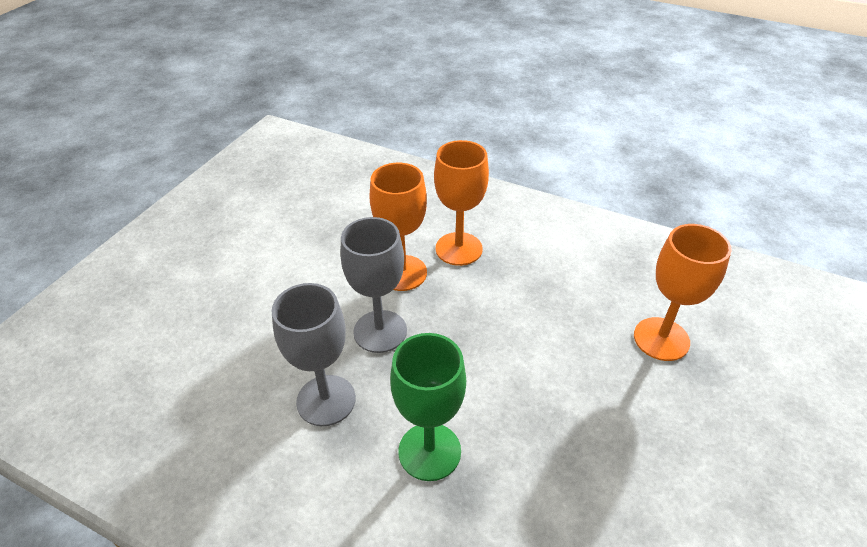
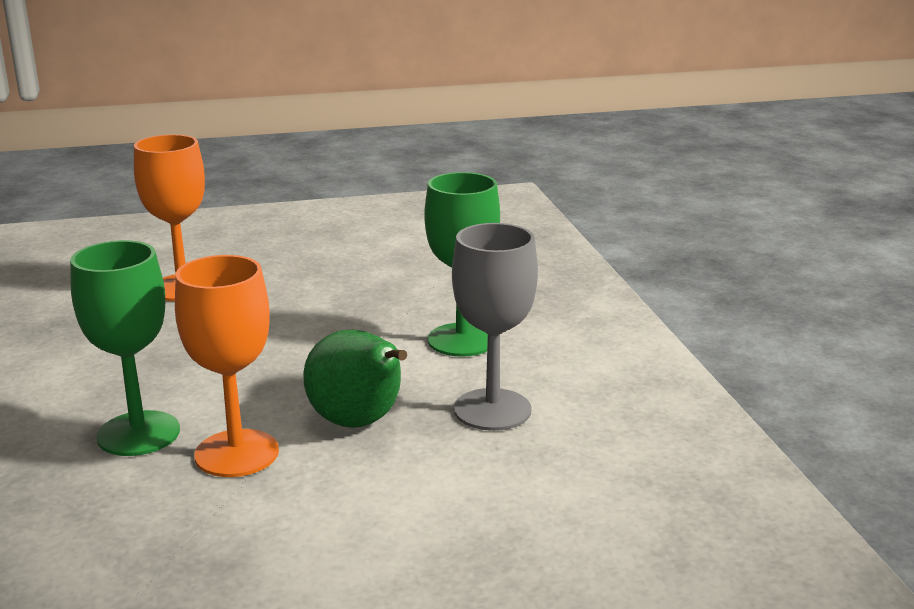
camera: 130 degrees left, 20 degrees down
grey goblet [340,217,407,353] -> green pear [303,330,407,428]
orange goblet [434,140,489,266] -> green goblet [70,240,180,456]

